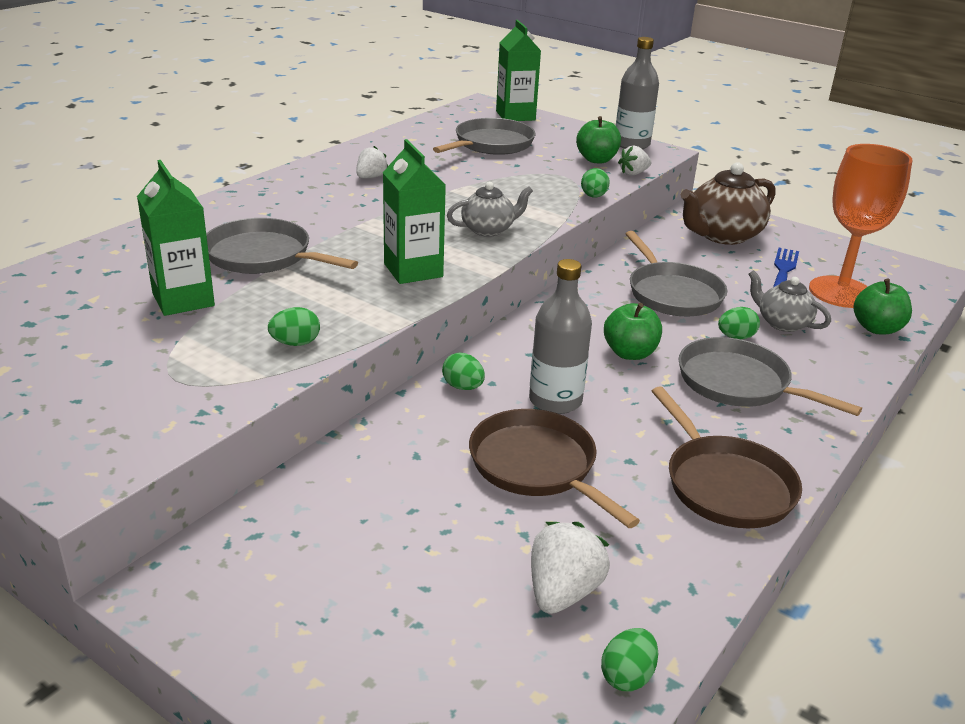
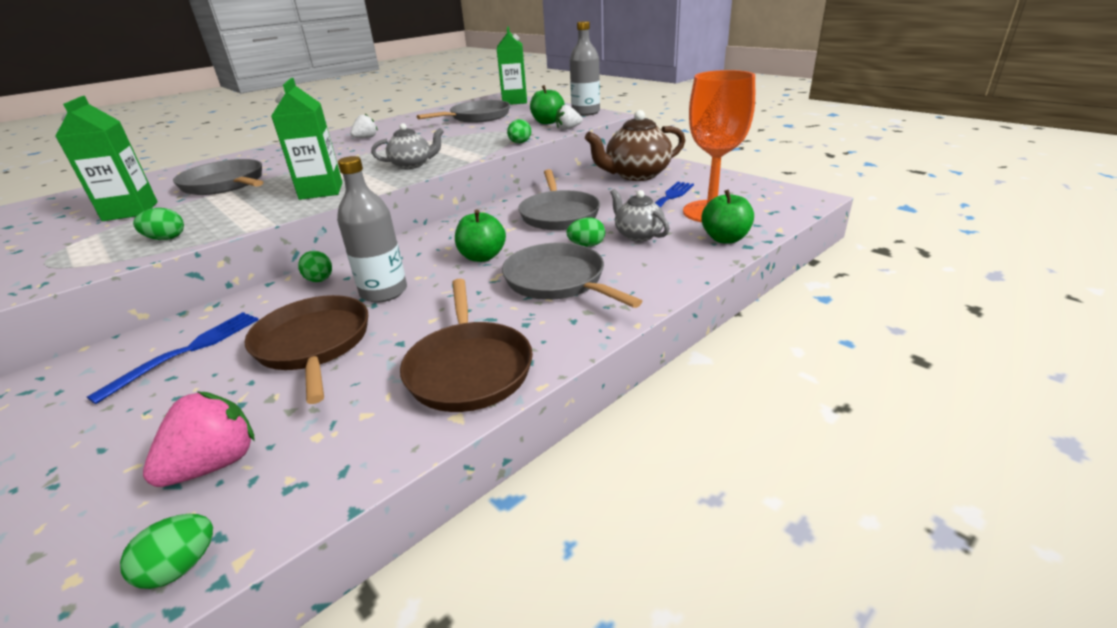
camera: 15 degrees right, 0 degrees up
white strawberry [531,522,610,614] -> pink strawberry [143,392,255,487]
none -> blue fork [87,312,259,404]

